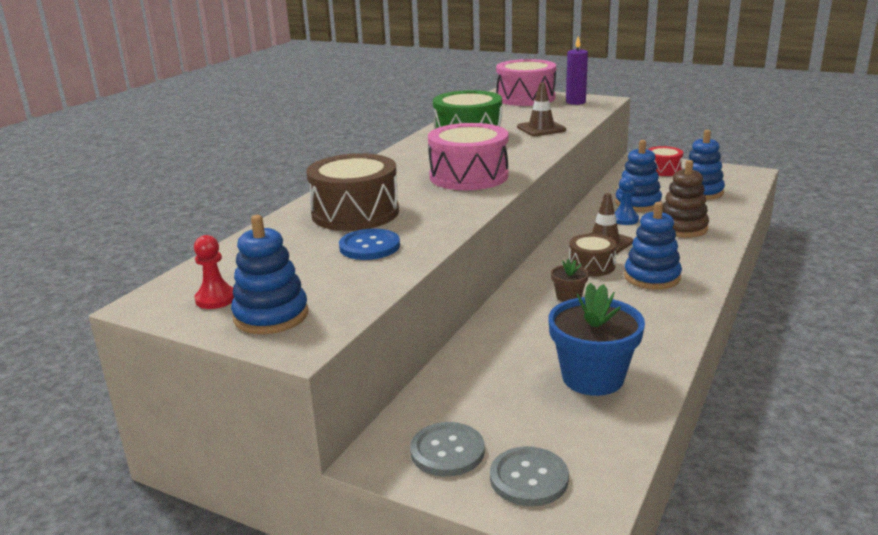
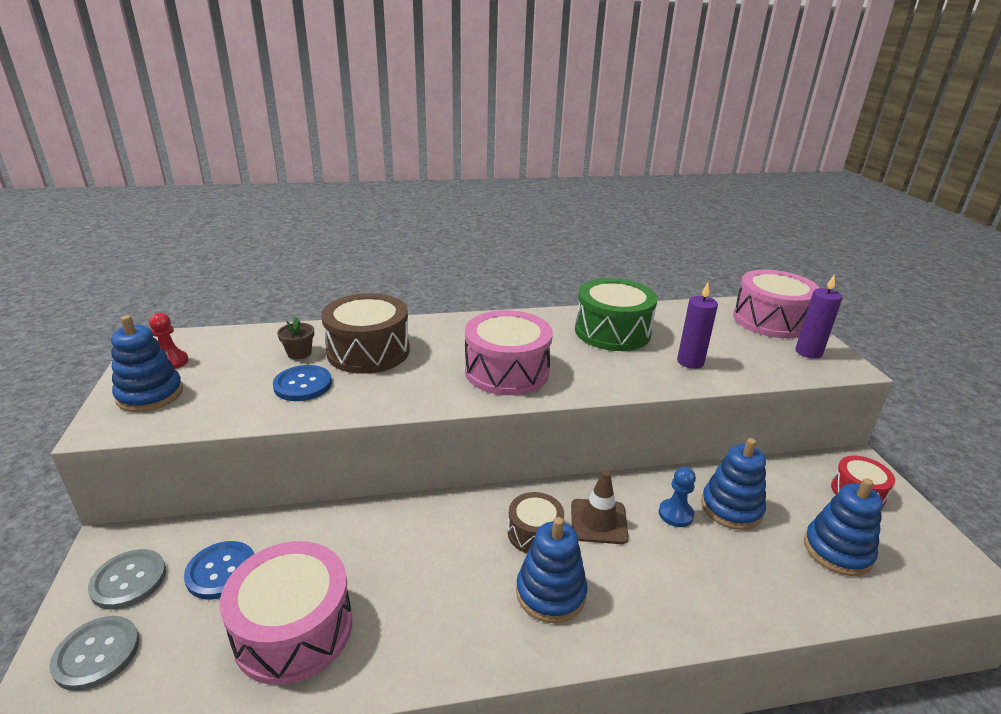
camera: 50 degrees right, 5 degrees up
brown traffic cone [517,83,566,136] -> purple candle [677,282,718,369]
blue flower pot [548,283,645,396] -> pink drum [220,541,352,685]
brown flower pot [551,259,589,302] -> brown flower pot moved to [277,317,314,359]
brown stacking toy [662,160,709,238] -> none
none -> blue button [184,541,254,600]

